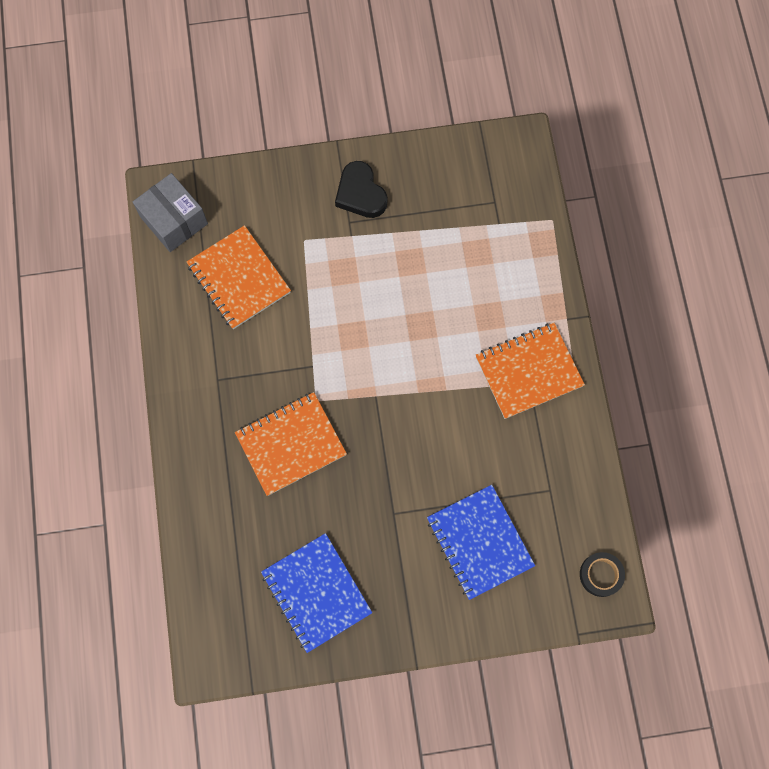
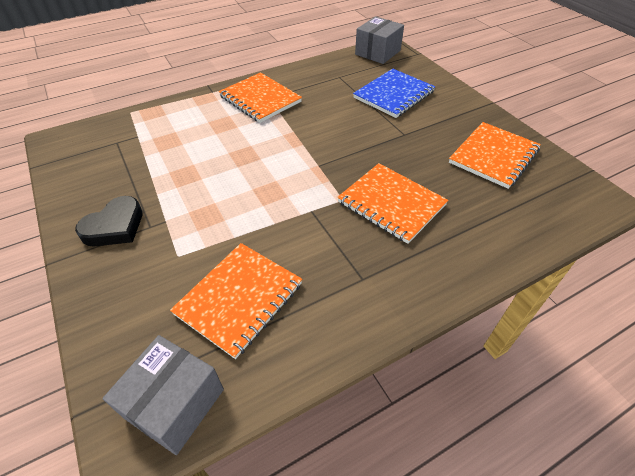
camera: 110 degrees left, 25 degrees down
blue notebook [261,533,372,653] -> orange notebook [449,122,541,189]
black tape [580,552,625,597] -> grey box [355,16,404,64]

